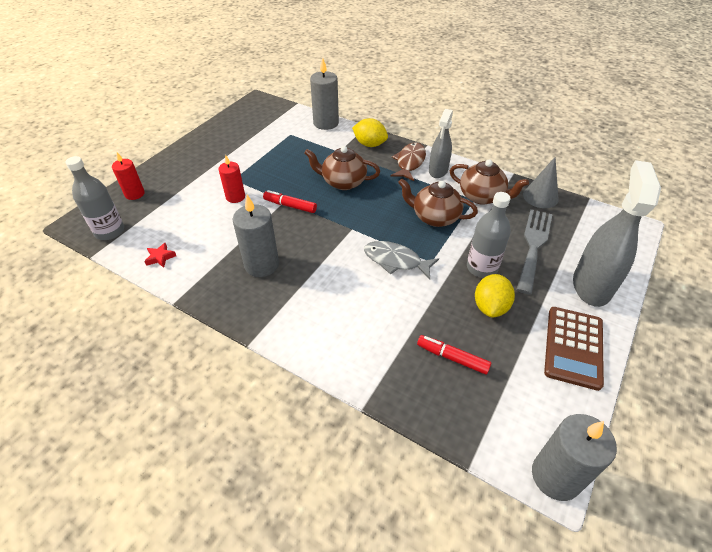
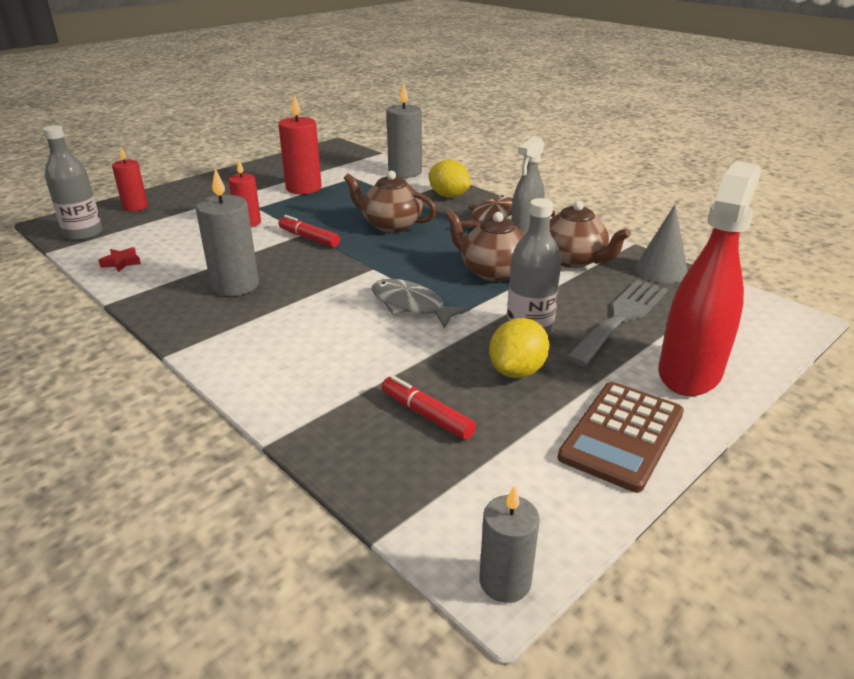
camera: 15 degrees right, 15 degrees down
grey candle [532,414,617,501] -> grey candle [479,485,540,603], size x0.64
grey spray bottle [573,160,661,307] -> red spray bottle [658,161,761,396]
none -> red candle [278,94,322,194]

